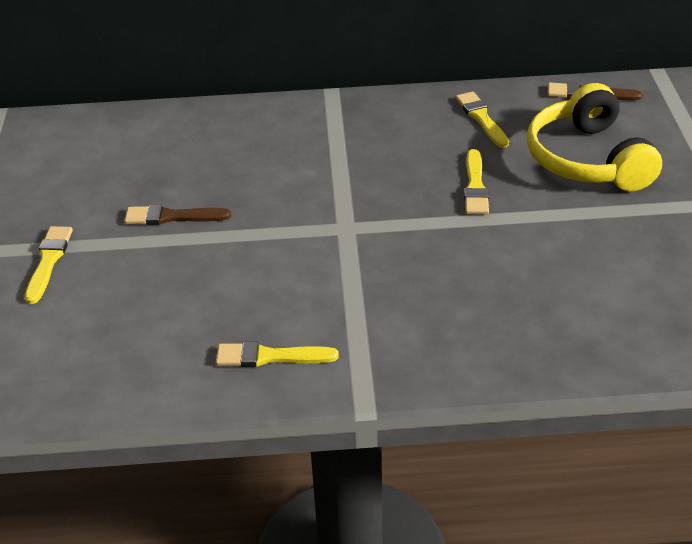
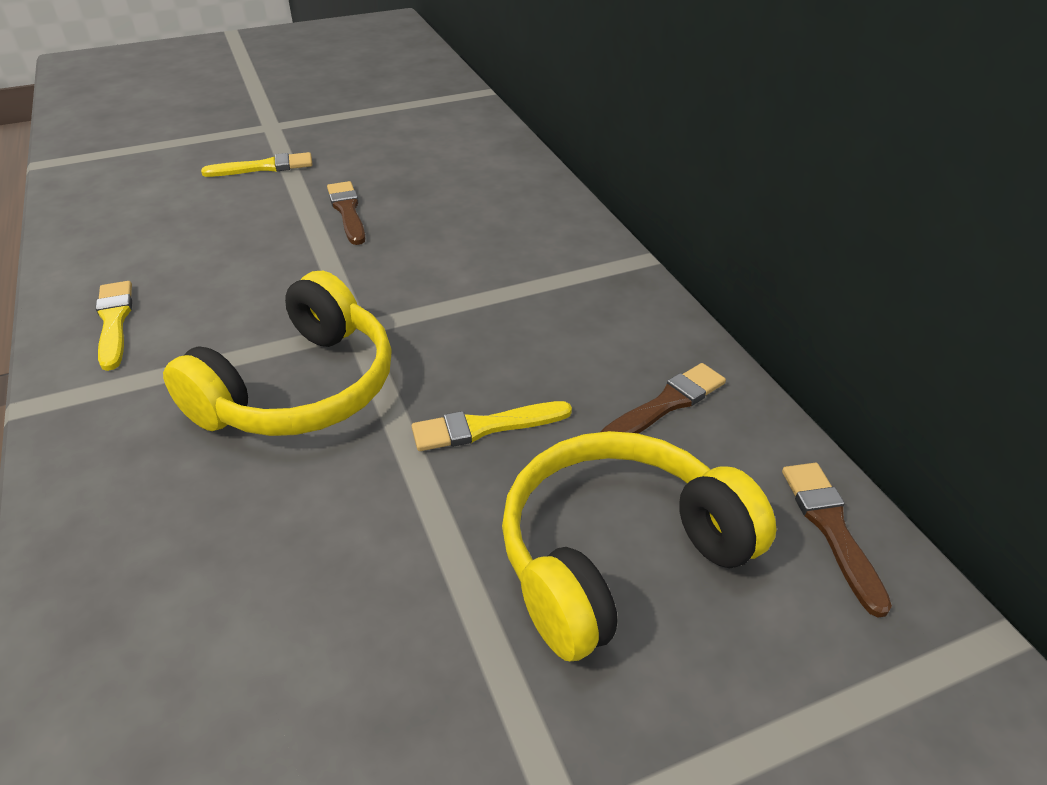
camera: 70 degrees right, 0 degrees up
yellow brush [456,92,509,148] -> brown brush [601,363,726,434]
none -> yellow headphones [163,271,392,436]

